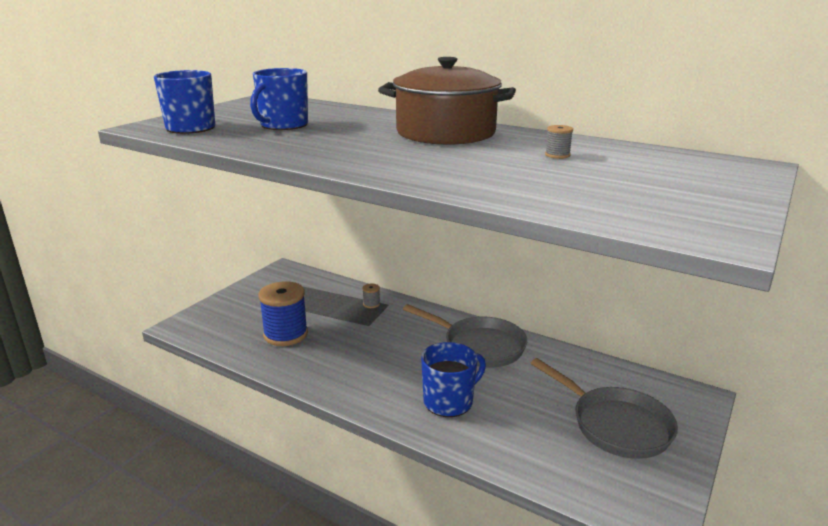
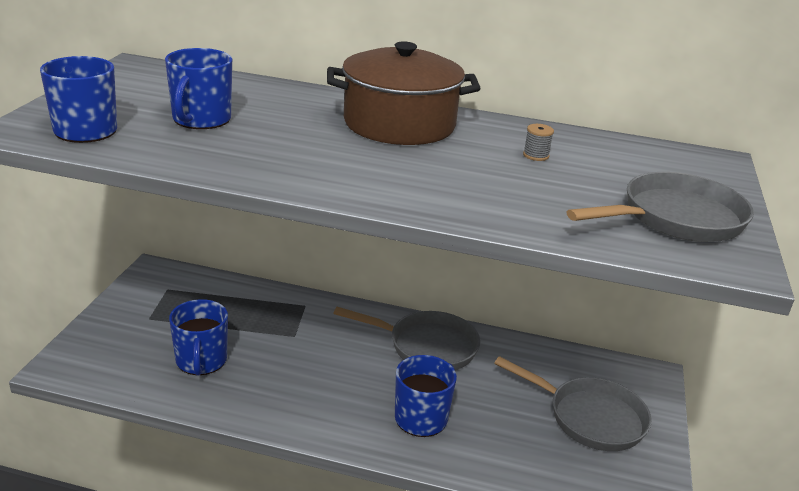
camera: 20 degrees left, 5 degrees up
blue spool [258,281,308,346] -> blue mug [169,299,228,375]
grey spool [362,284,380,308] -> none
none -> grey pan [566,172,754,242]

